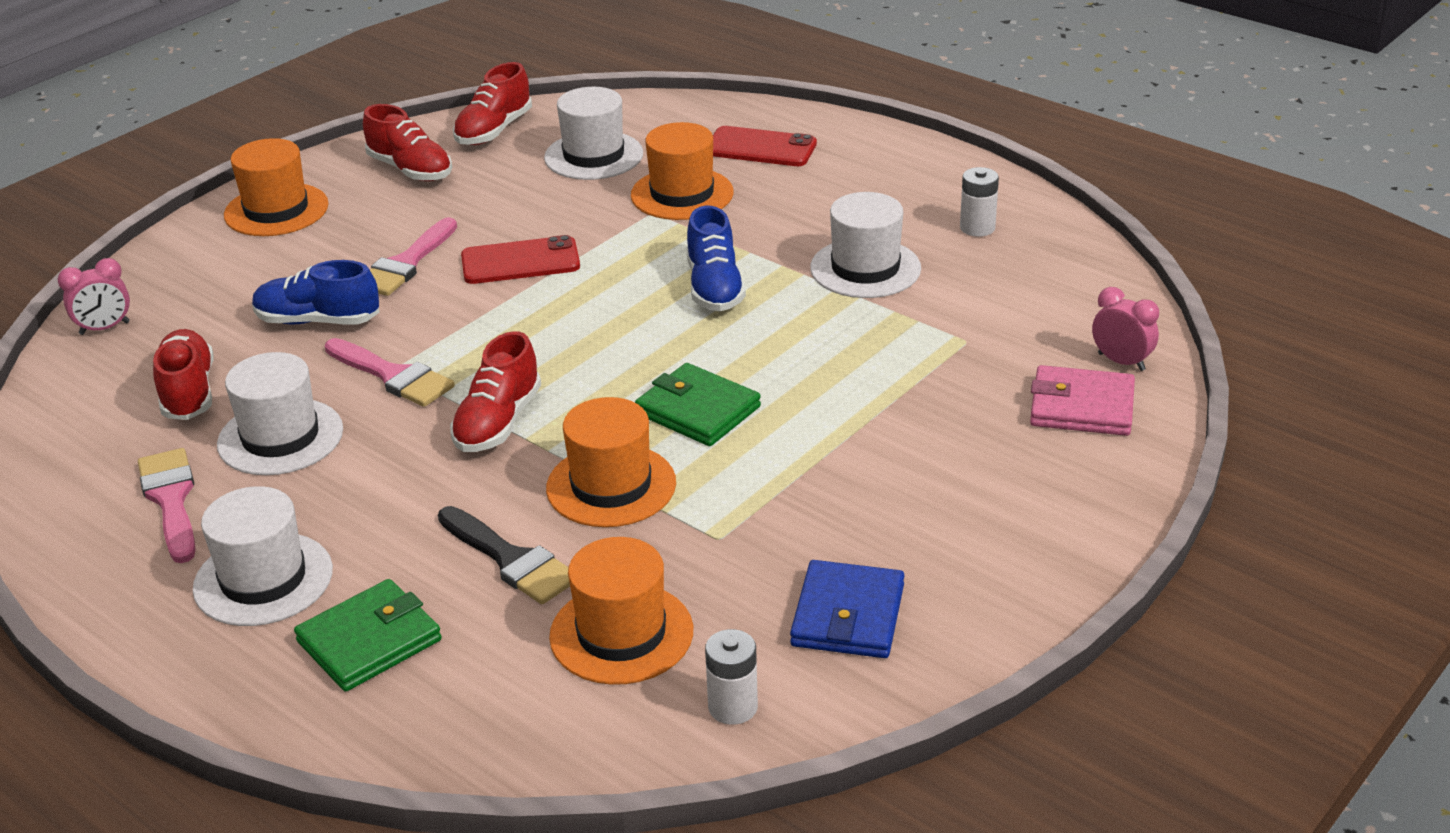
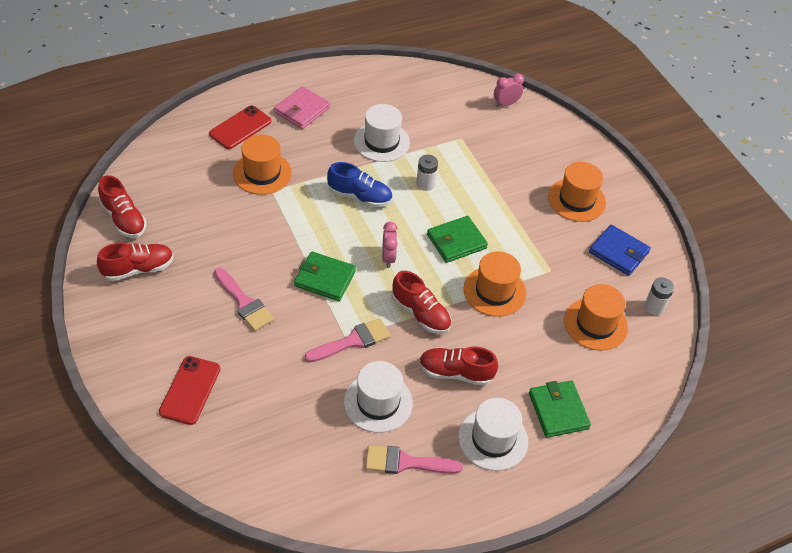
camera: 70 degrees left, 15 degrees up
pink clock [58,258,130,335] -> pink clock moved to [382,222,398,268]
red shoe [153,329,214,420] -> red shoe moved to [419,346,498,386]
orange hat [224,138,329,236] -> orange hat moved to [548,162,606,222]
blue shoe [252,260,380,324] -> none
black brush [438,506,570,604] -> none
red phone [461,235,580,284] -> red phone moved to [159,356,220,425]
white hat [544,87,643,180] -> none
white battery [960,167,999,237] -> white battery moved to [416,155,438,191]
pink wallet [1030,365,1135,436] -> pink wallet moved to [274,86,330,129]
none -> green wallet [294,251,356,301]

